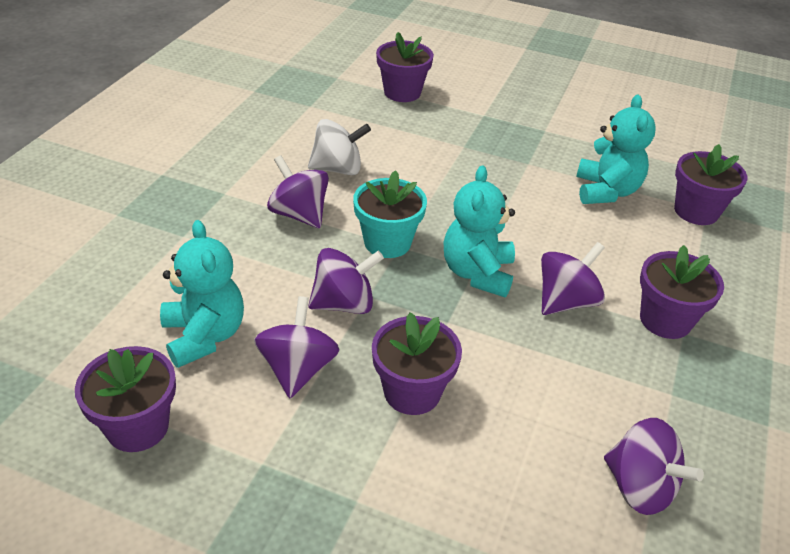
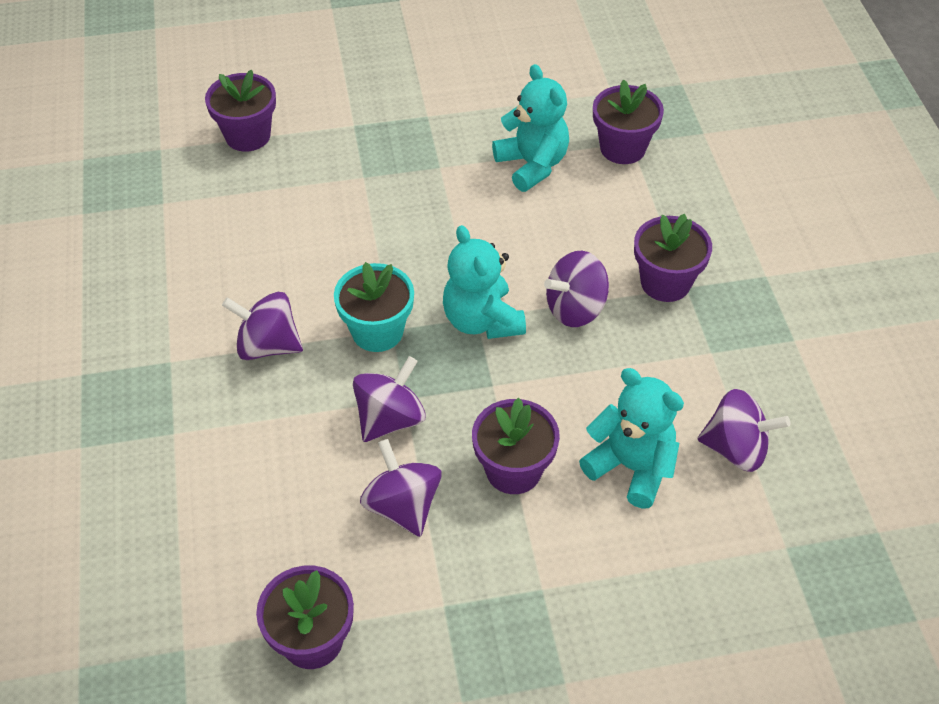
camera: 30 degrees left, 10 degrees up
turquoise teddy bear [160,220,244,368] -> turquoise teddy bear moved to [579,368,684,509]
white spinning top [308,119,371,175] -> none
purple spinning top [541,242,605,315] -> purple spinning top turned 135 degrees counterclockwise [544,251,609,327]

